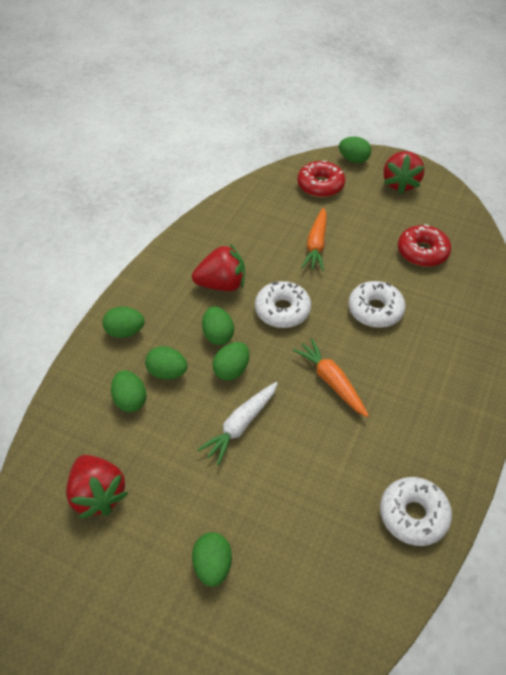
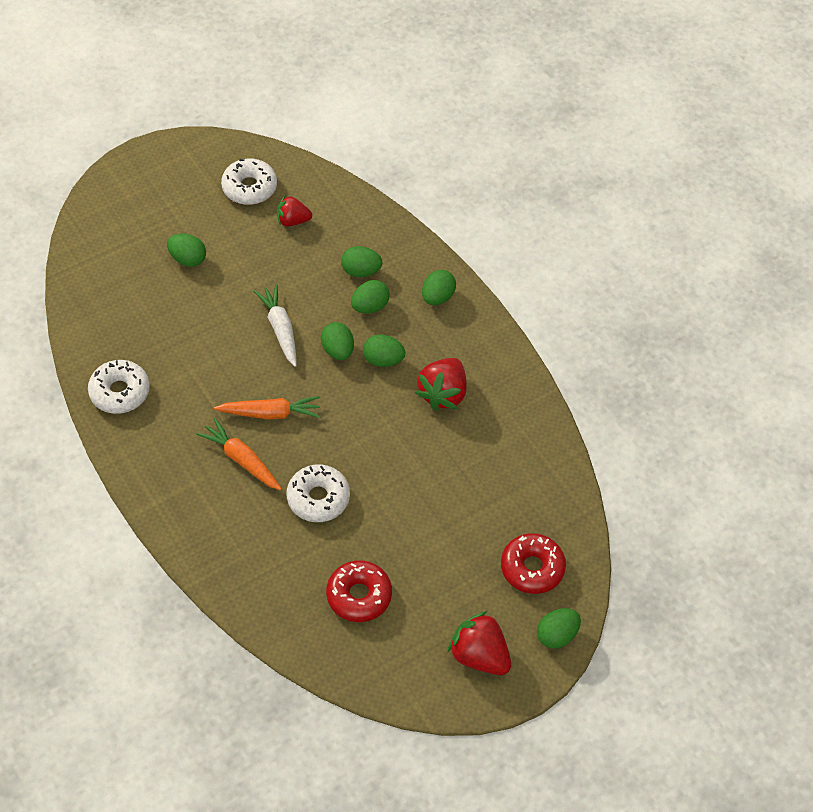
camera: 120 degrees right, 5 degrees up
red strawberry [66,455,128,519] -> red strawberry [277,196,312,227], size x0.64
white donut [255,281,311,328] -> white donut moved to [221,159,277,205]
orange carrot [301,208,327,271] -> orange carrot moved to [196,418,282,490]

